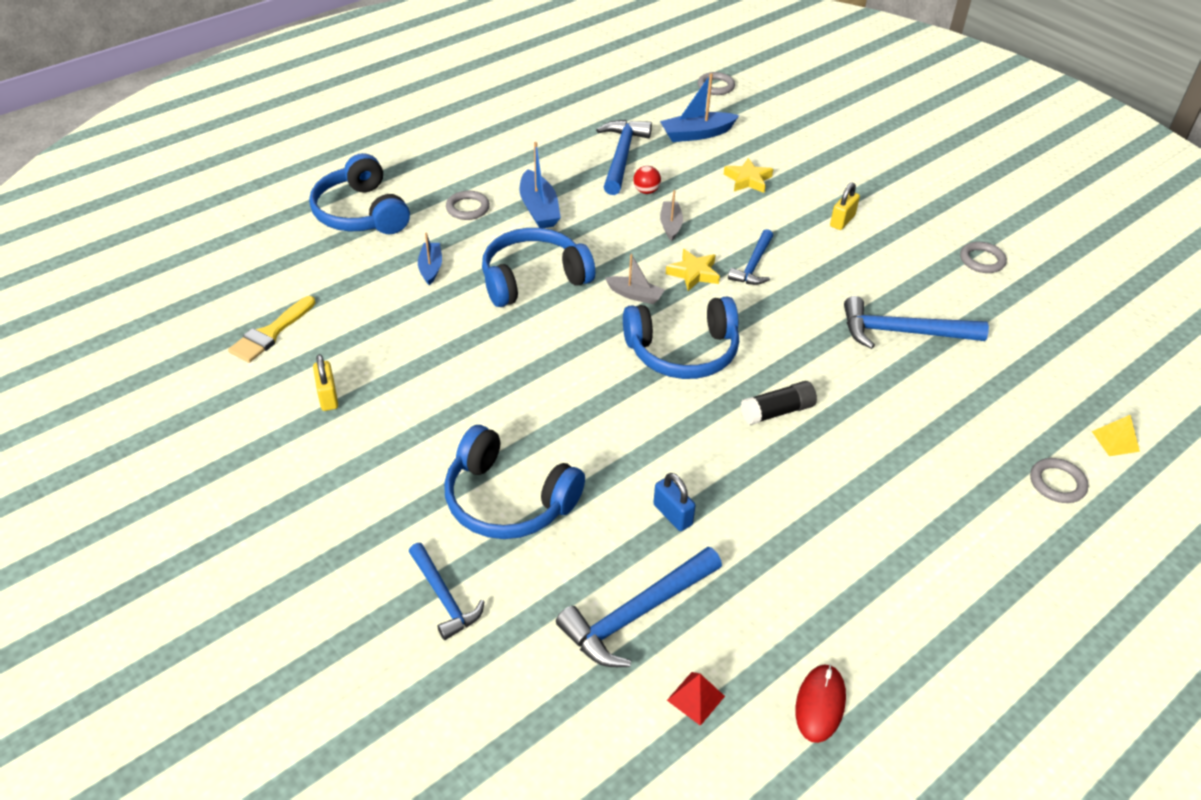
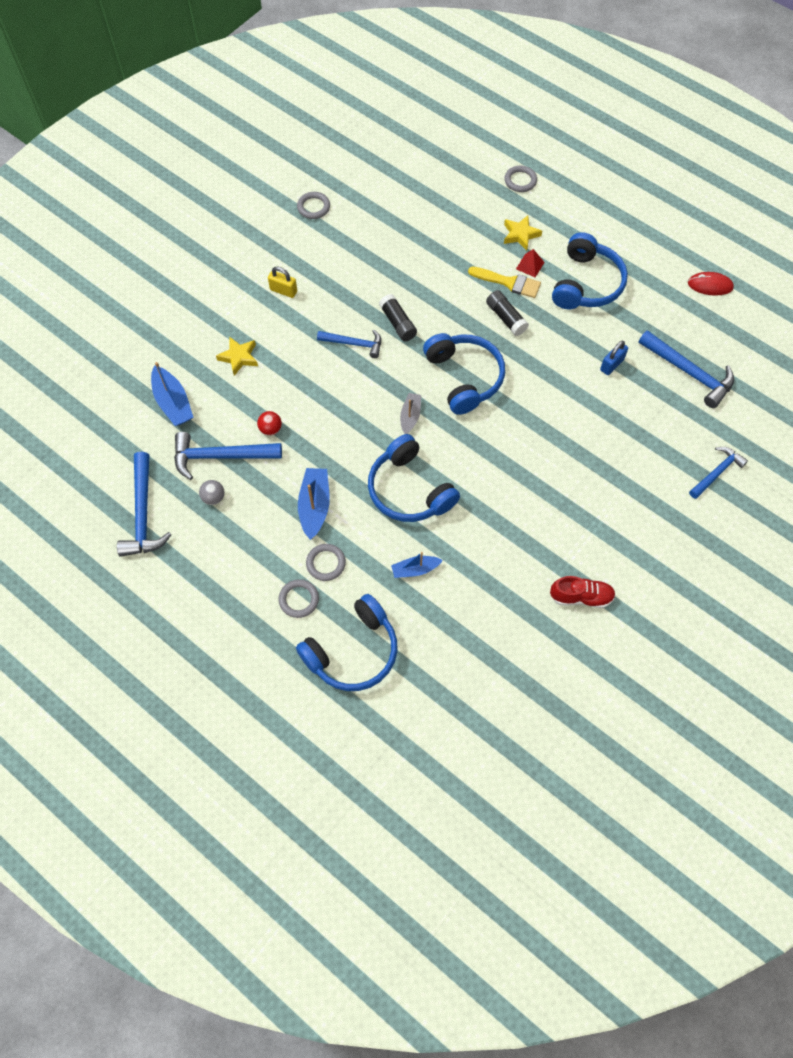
camera: 100 degrees left, 20 degrees up
yellow brush [228,296,316,363] -> yellow brush moved to [468,267,541,298]
yellow padlock [313,354,338,411] -> red shoe [550,576,616,608]
blue headphones [444,425,585,539] -> blue headphones moved to [552,232,628,309]
blue boat [520,142,561,228] -> blue boat turned 60 degrees counterclockwise [298,468,330,540]
grey boat [660,190,683,241] -> none
yellow star [666,249,720,291] -> yellow star moved to [504,215,542,251]
red pyramid [667,672,725,726] -> red pyramid moved to [516,249,544,277]
grey ring [698,72,735,95] -> grey ring moved to [279,579,319,618]
blue hammer [844,296,989,349] -> blue hammer moved to [117,452,172,557]
yellow pyramid [1092,415,1140,456] -> none
none -> grey ball [199,480,225,505]
none -> black glue stick [379,294,417,341]

